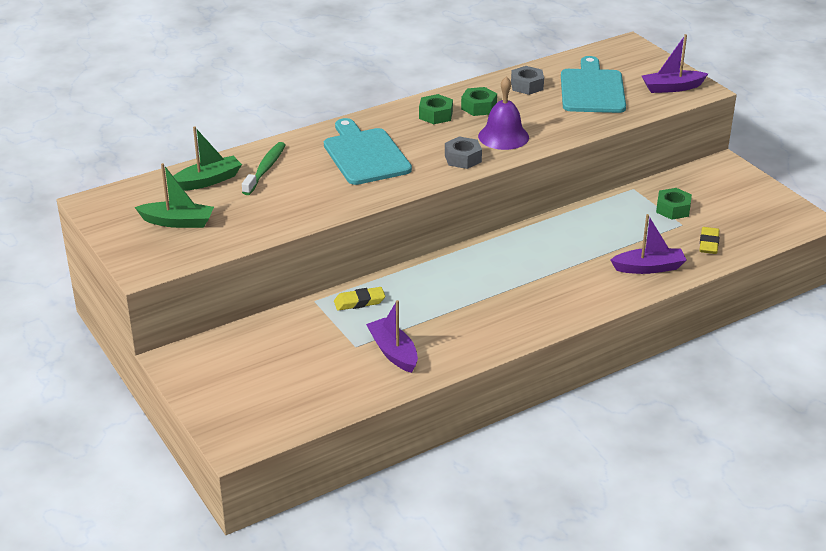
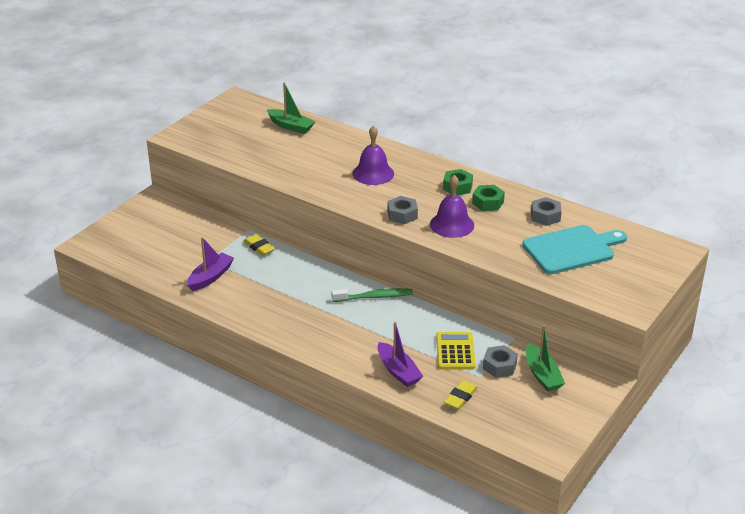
camera: 65 degrees right, 0 degrees up
green boat [135,163,214,228] -> green boat moved to [526,325,565,392]
green toothbrush [242,142,285,195] -> green toothbrush moved to [332,288,413,302]
turquoise cutting board [324,118,412,185] -> purple bell [352,125,394,185]
purple boat [642,34,708,93] -> none
green nut [656,188,692,220] -> grey nut [483,345,518,378]
yellow eraser [699,227,720,254] -> yellow eraser turned 45 degrees counterclockwise [444,380,478,409]
none -> yellow calculator [436,332,476,369]

